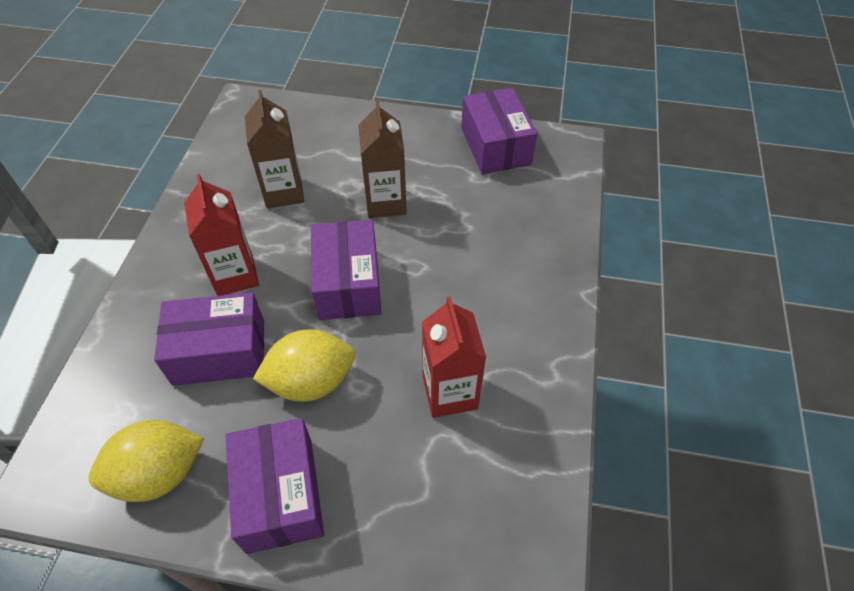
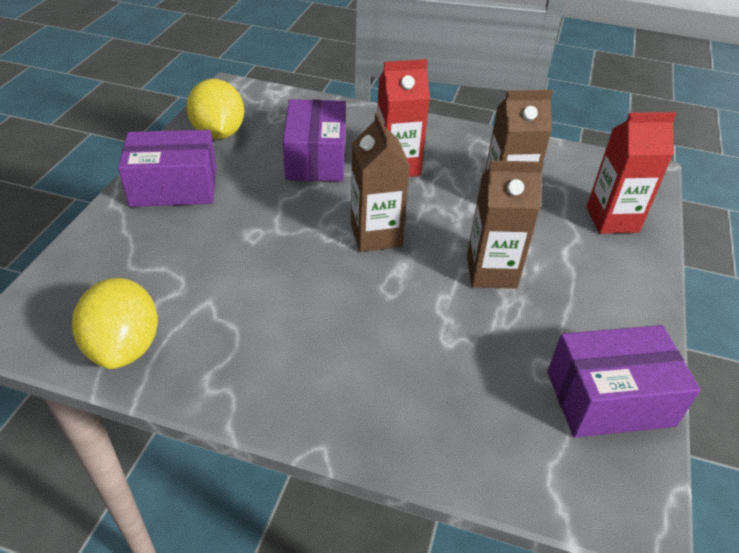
camera: 95 degrees right, 10 degrees down
yellow lemon [253,330,355,402] -> yellow lemon moved to [72,278,158,369]
purple box [311,220,382,320] -> brown carton [351,112,410,252]
red carton [422,296,486,418] -> red carton moved to [587,112,676,234]

